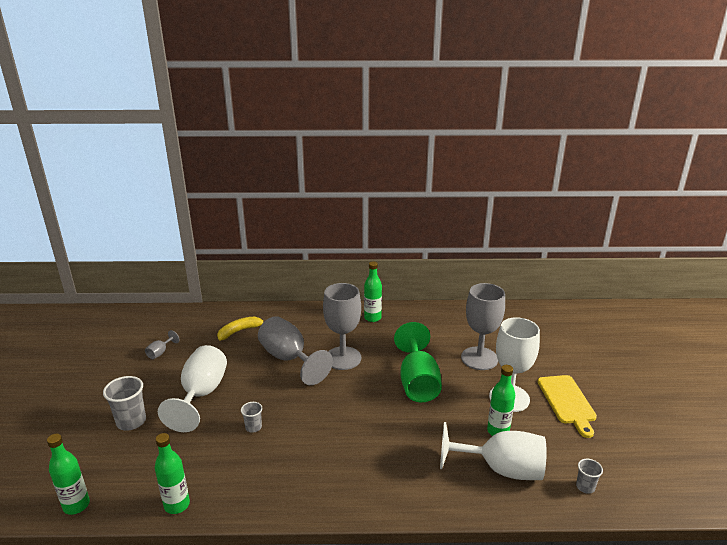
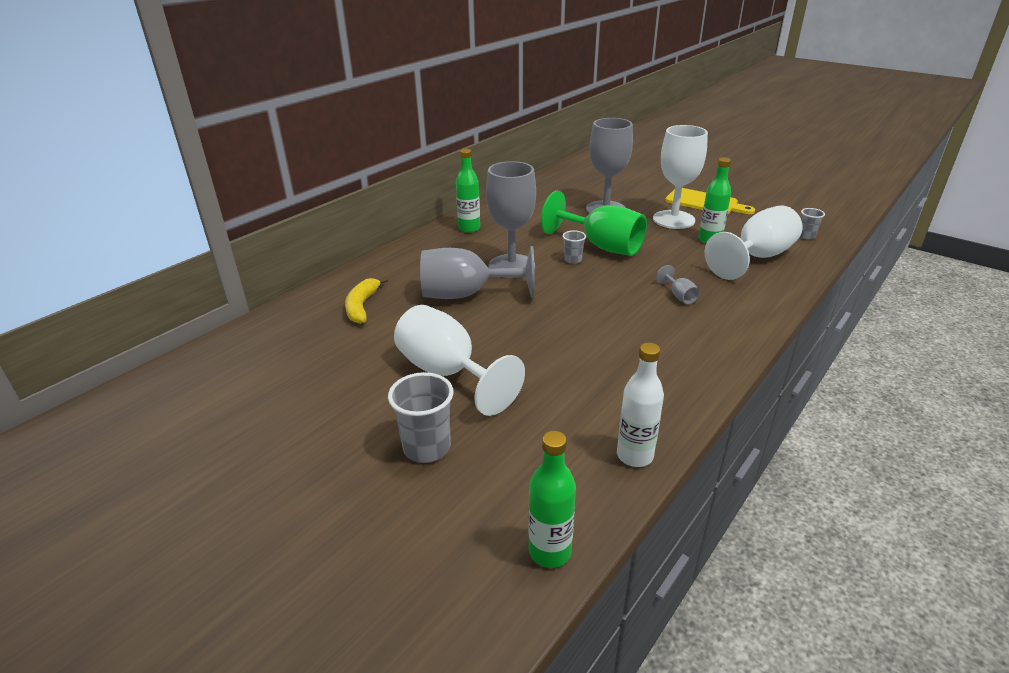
camera: 50 degrees left, 5 degrees up
grey goblet [145,330,180,359] -> grey goblet moved to [656,265,700,304]
green bottle [155,433,190,514] -> white bottle [617,343,664,467]
grey cup [241,402,262,433] -> grey cup moved to [563,230,586,264]

